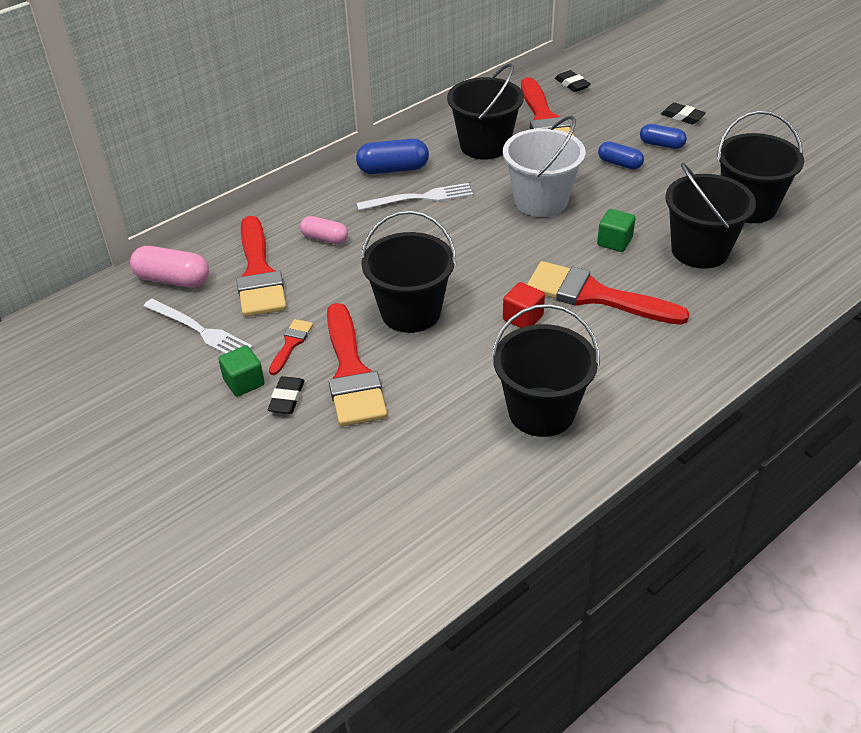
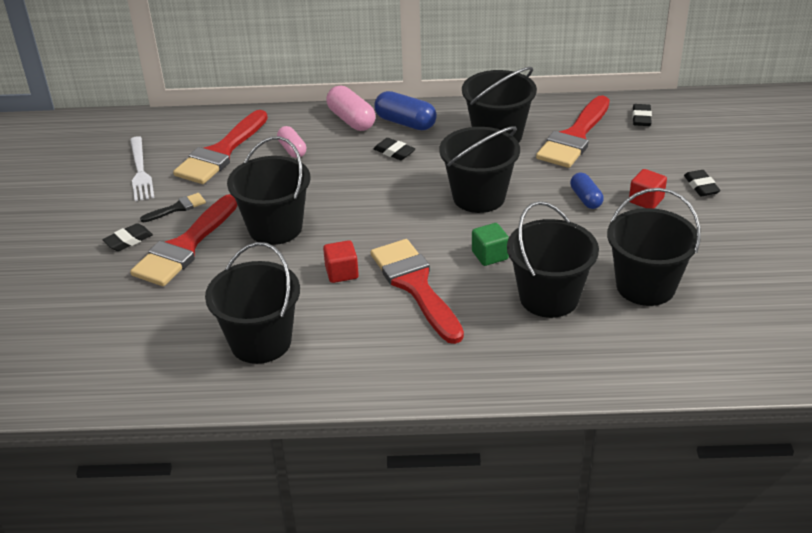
camera: 40 degrees right, 5 degrees down
pink capsule [130,246,209,288] -> pink capsule moved to [326,86,376,131]
green cube [218,345,265,397] -> none
red brush [269,319,313,375] -> black brush [140,193,206,222]
white fork [356,183,473,211] -> black eraser [374,138,415,160]
white bucket [503,116,586,217] -> black bucket [439,126,520,213]
blue capsule [640,124,687,149] -> red cube [629,169,667,209]

